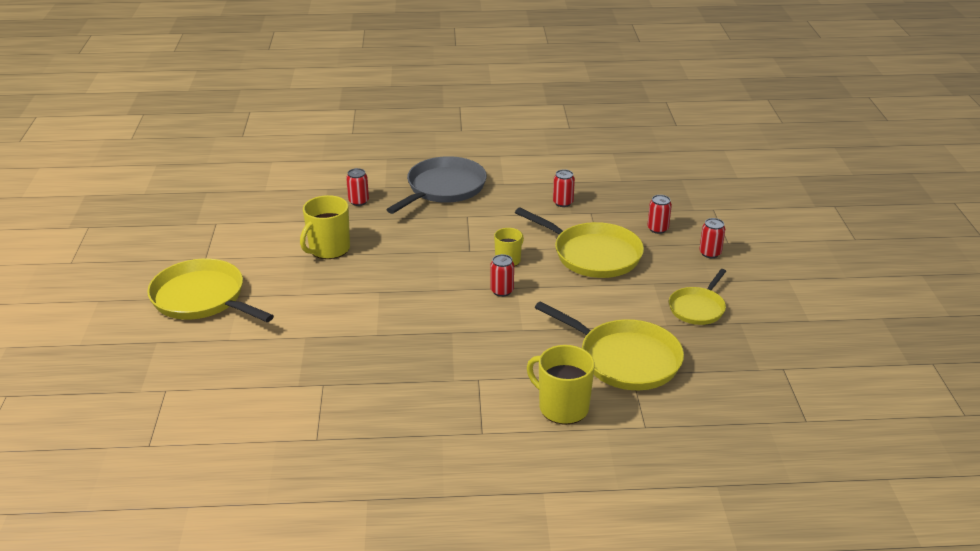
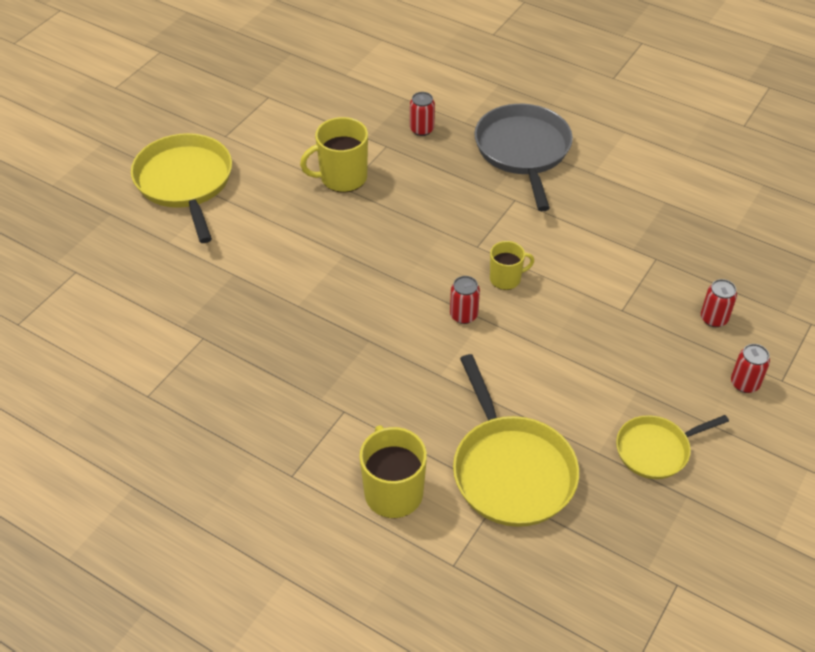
camera: 35 degrees right, 15 degrees up
grey pan [386,156,487,214] -> grey pan turned 75 degrees counterclockwise [474,104,573,211]
yellow pan [515,208,644,278] -> none
red can [553,169,575,207] -> none

